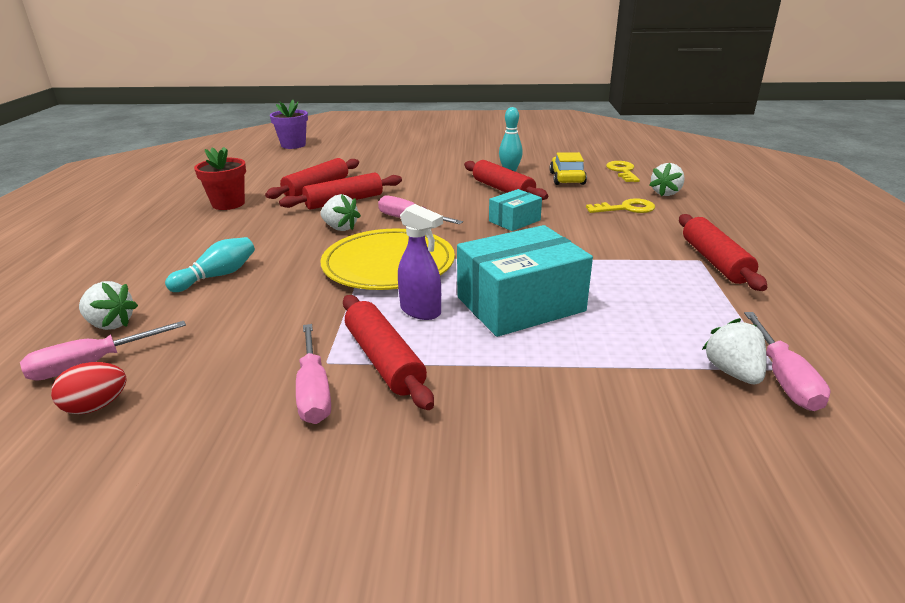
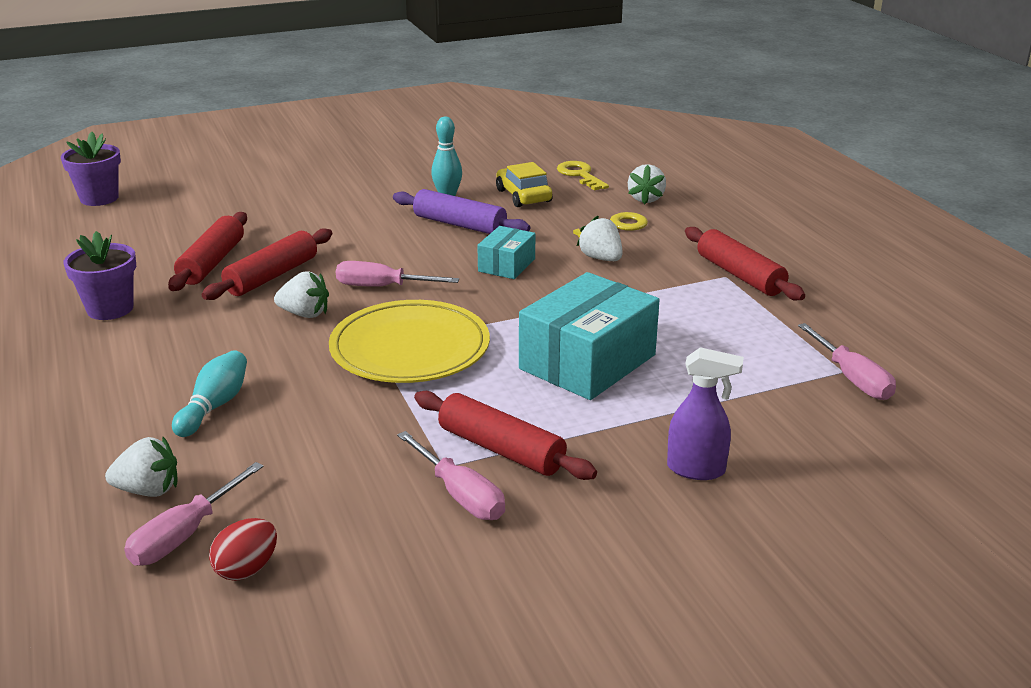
camera: 25 degrees left, 0 degrees up
red flower pot [194,147,246,210] -> purple flower pot [63,231,136,320]
purple spray bottle [398,204,443,320] -> purple spray bottle moved to [667,347,744,480]
red rolling pin [464,160,548,200] -> purple rolling pin [393,189,530,234]
white strawberry [702,318,767,384] -> white strawberry moved to [577,216,623,261]

